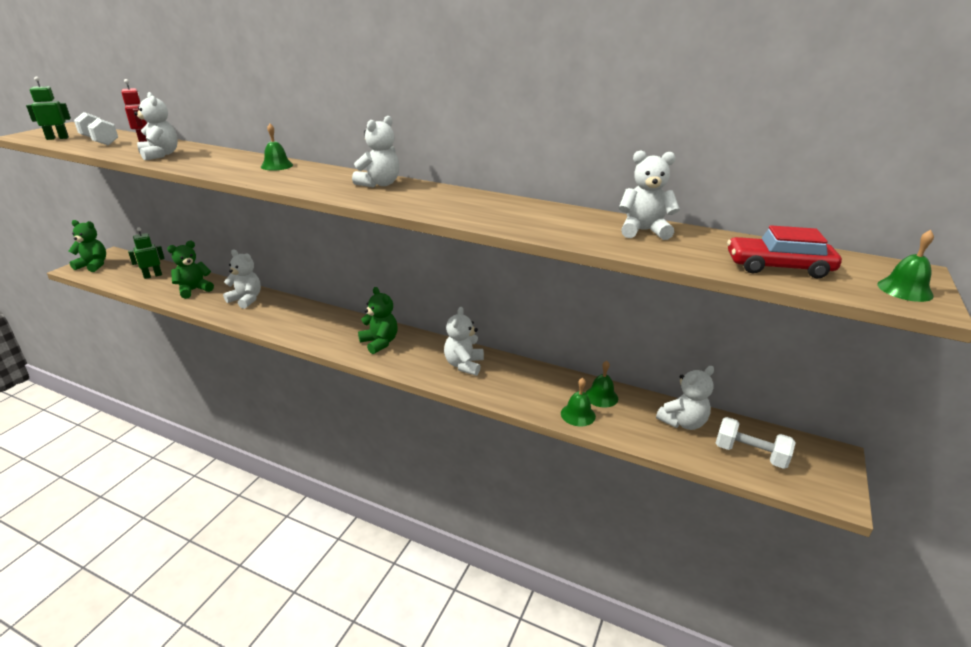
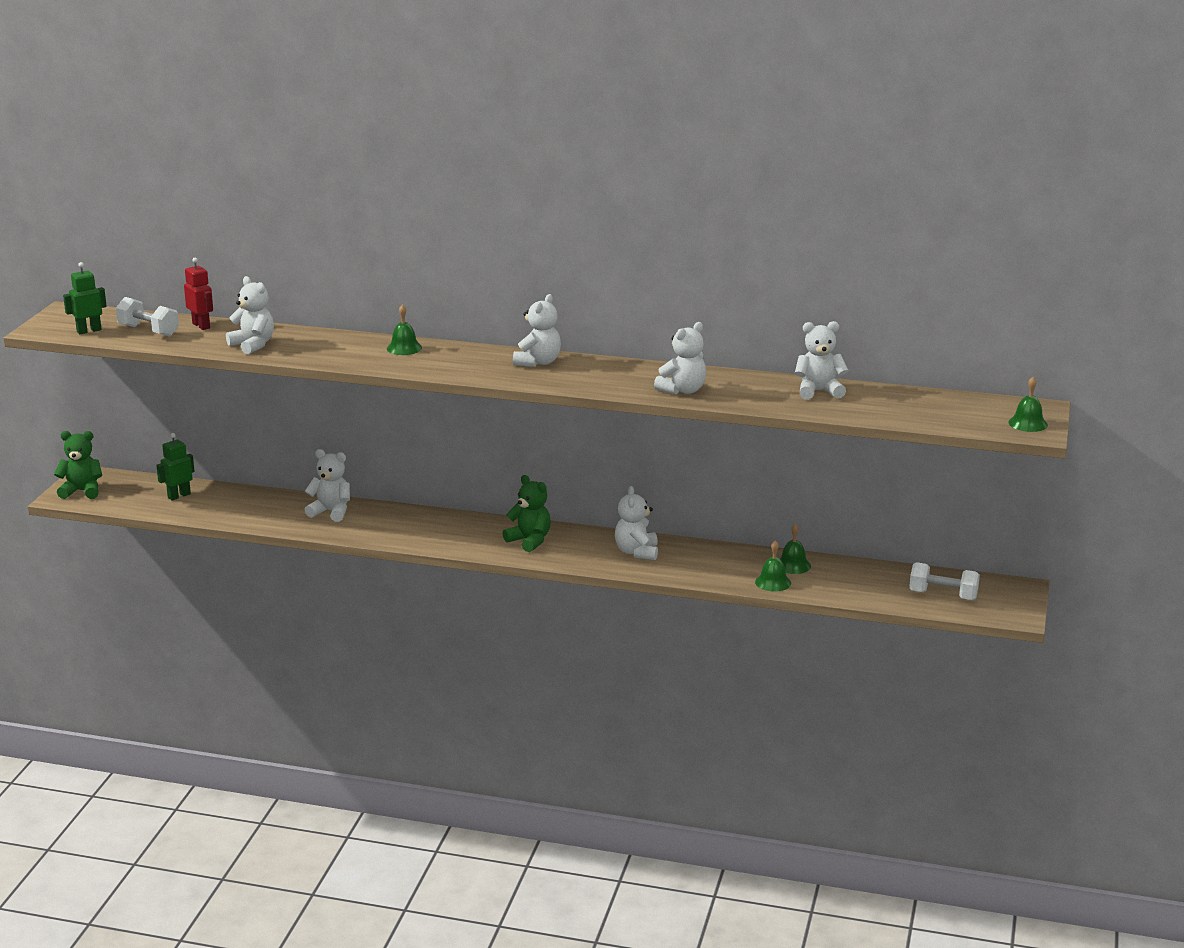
camera: 10 degrees left, 5 degrees down
green teddy bear [167,241,214,299] -> none
white teddy bear [656,366,714,430] -> white teddy bear moved to [654,322,706,394]
red car [727,225,842,278] -> none

